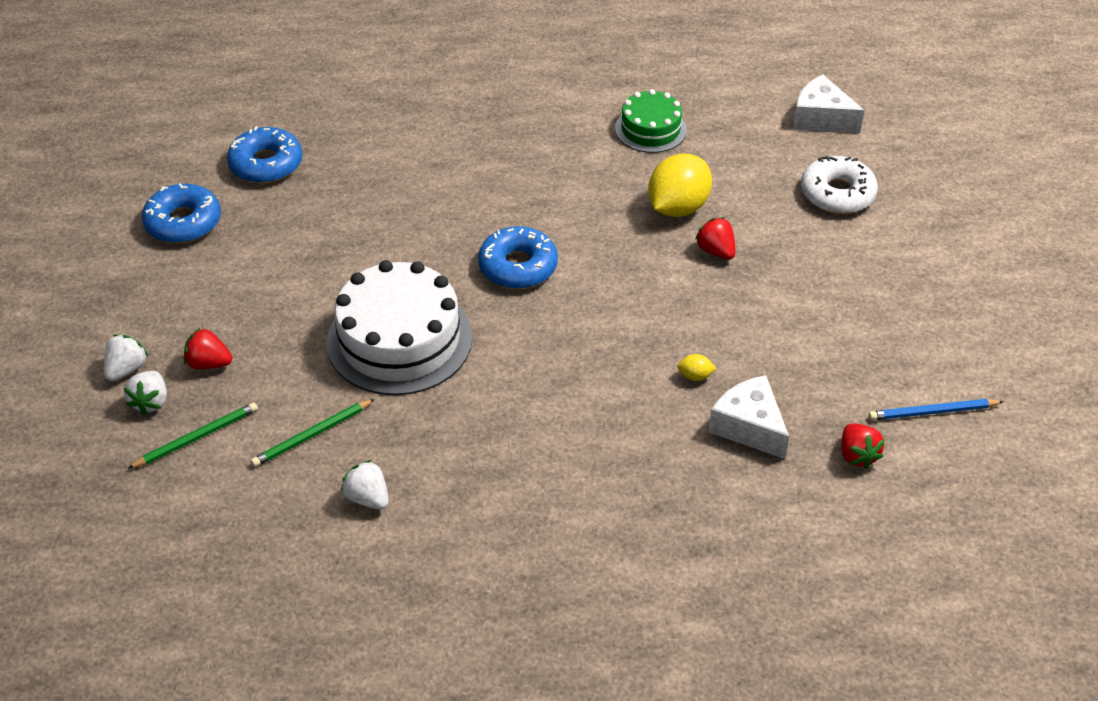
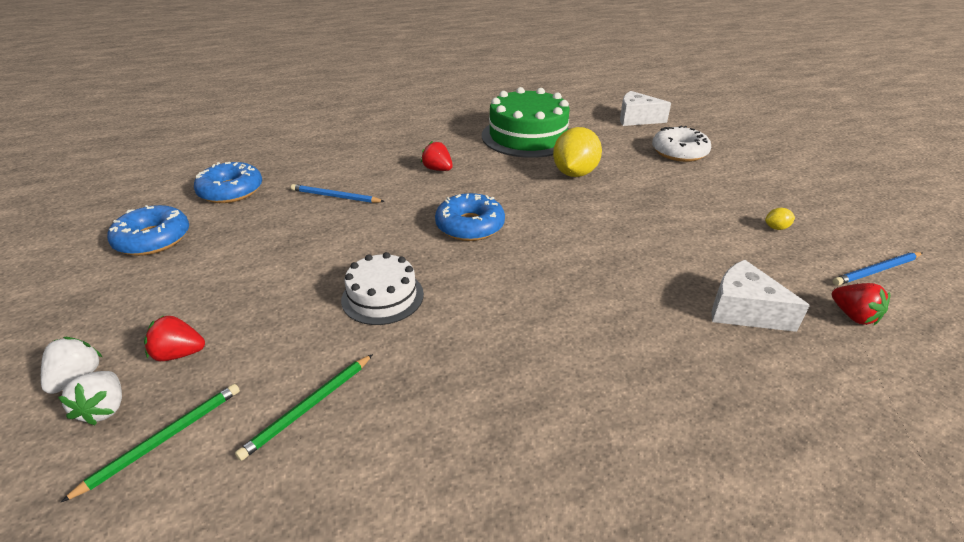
camera: 15 degrees left, 10 degrees down
white cake [327,260,473,395] -> white cake [341,252,424,325], size x0.57
white strawberry [341,460,389,510] -> none
green cake [615,89,687,153] -> green cake [482,87,570,158], size x1.77
yellow lemon [677,354,716,381] -> yellow lemon moved to [765,208,795,230]
red strawberry [695,217,735,260] -> red strawberry moved to [421,141,453,171]
none -> blue pencil [291,184,385,203]

